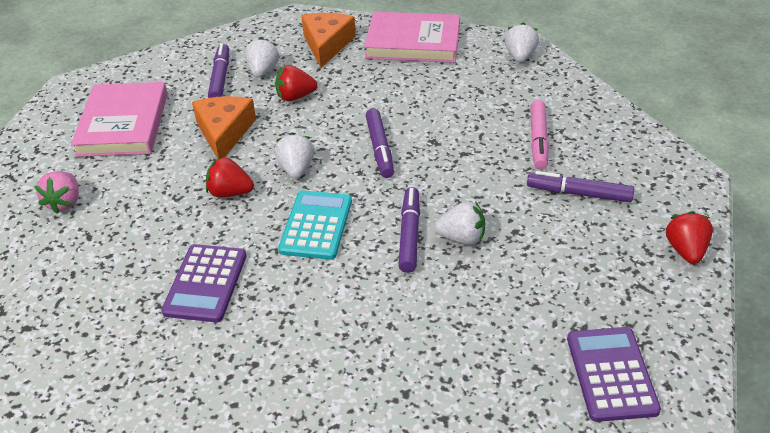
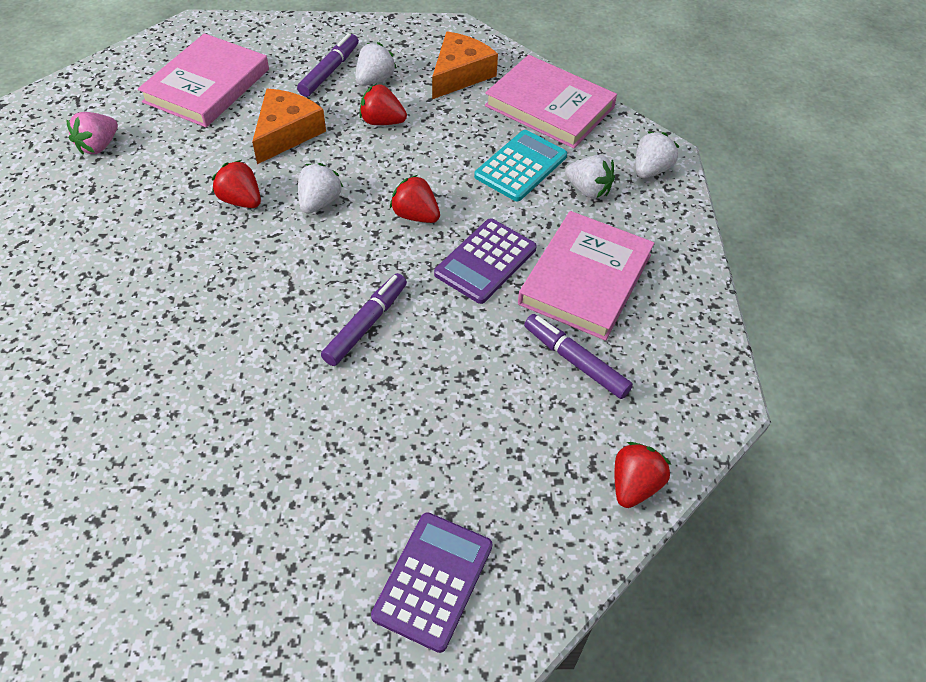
camera: 25 degrees right, 10 degrees up
purple calculator [161,244,247,322] -> purple calculator moved to [434,219,537,304]
turquoise calculator [278,190,352,260] -> turquoise calculator moved to [474,130,567,201]
purple marker [366,109,394,178] -> red strawberry [390,175,440,223]
white strawberry [434,201,486,245] -> white strawberry moved to [565,155,615,199]
pink marker [530,100,549,170] -> pink book [518,211,654,341]

